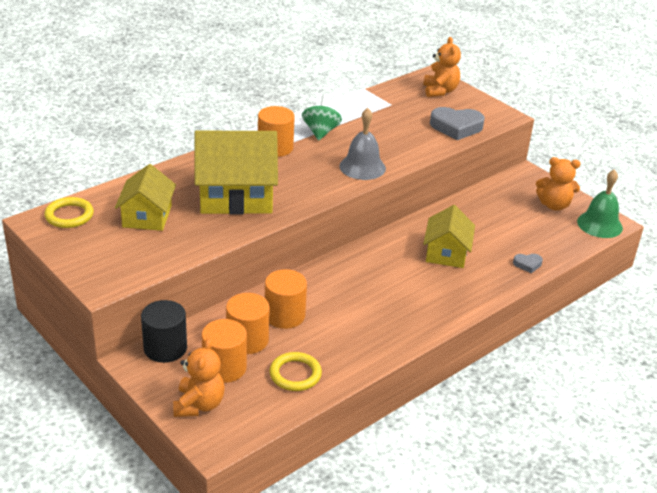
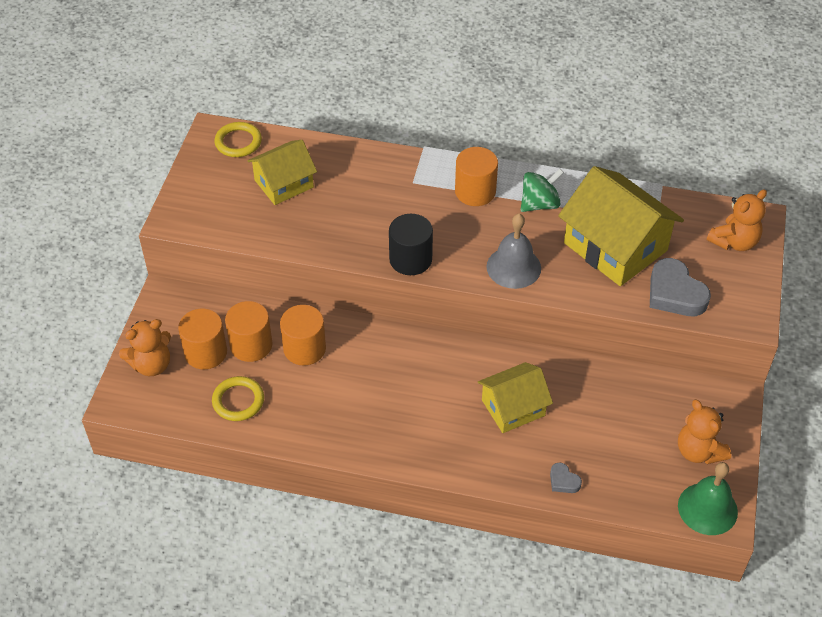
camera: 55 degrees right, 15 degrees up
black cylinder [141,300,187,363] -> black cylinder moved to [389,214,433,275]
yellow house [195,131,278,215] -> yellow house moved to [558,166,684,286]

